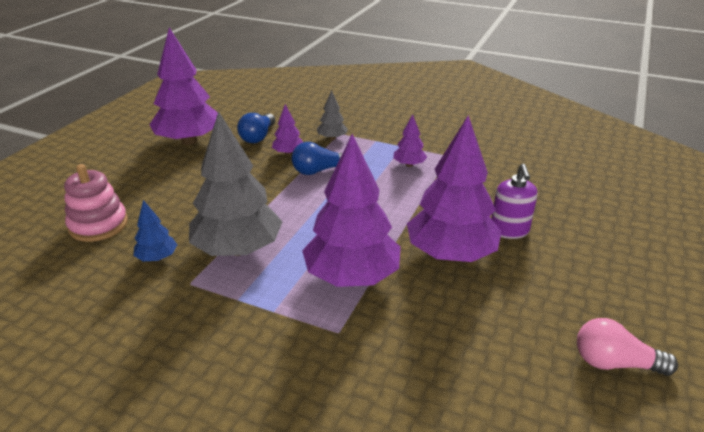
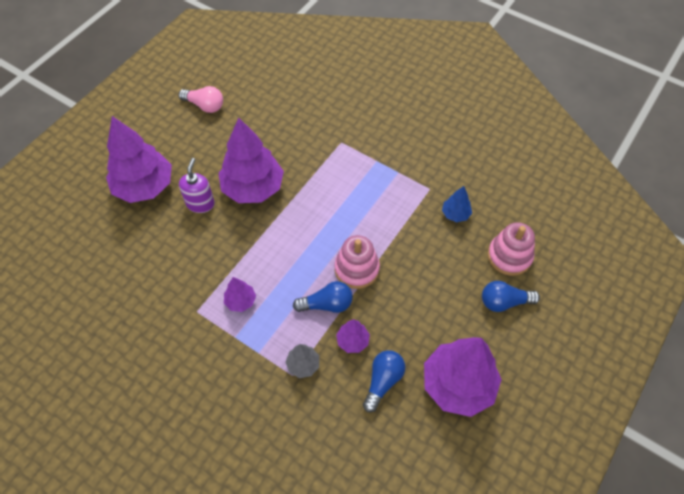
camera: 170 degrees left, 25 degrees up
grey tree [189,111,283,256] -> none
purple tree [302,134,401,287] -> purple tree moved to [106,116,172,203]
none -> pink stacking toy [334,235,380,289]
none -> blue light bulb [482,281,540,312]

